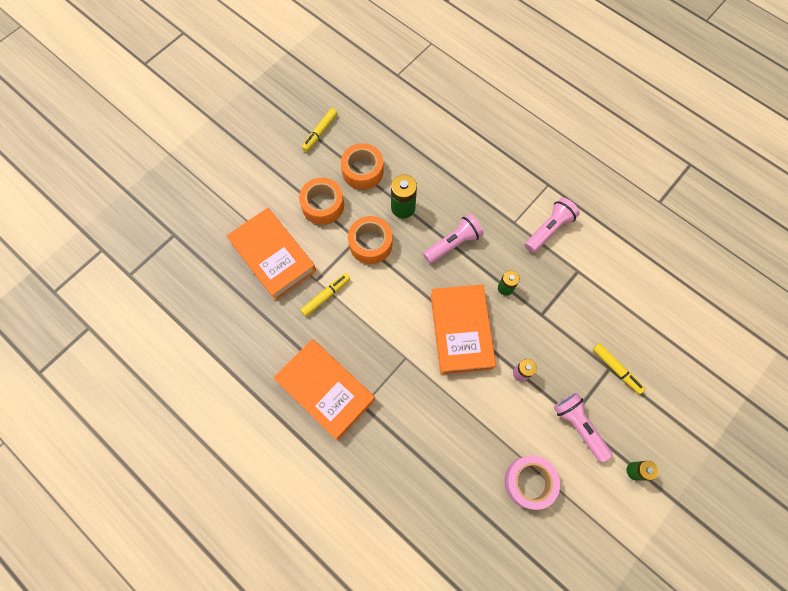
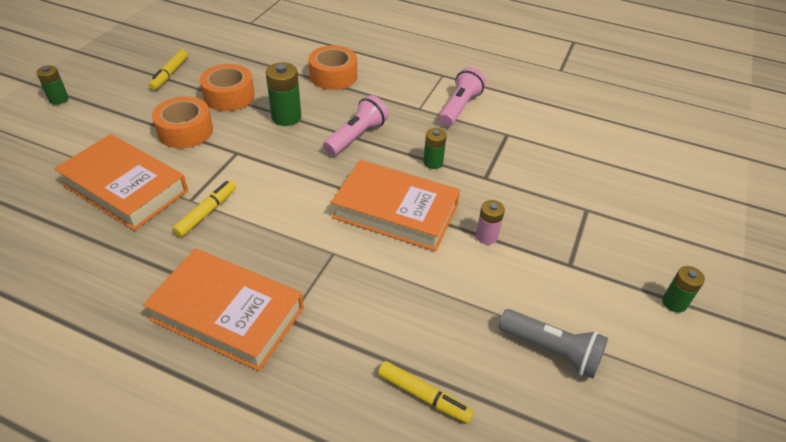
camera: 20 degrees left, 25 degrees down
orange tape [348,216,393,264] -> orange tape moved to [308,45,357,90]
orange book [431,284,496,374] -> orange book turned 45 degrees counterclockwise [331,160,460,251]
pink tape [504,455,560,510] -> grey flashlight [499,309,608,379]
pink flashlight [554,392,613,462] -> none
yellow marker [593,343,645,394] -> yellow marker moved to [378,361,474,423]
none -> green battery [36,65,69,105]

